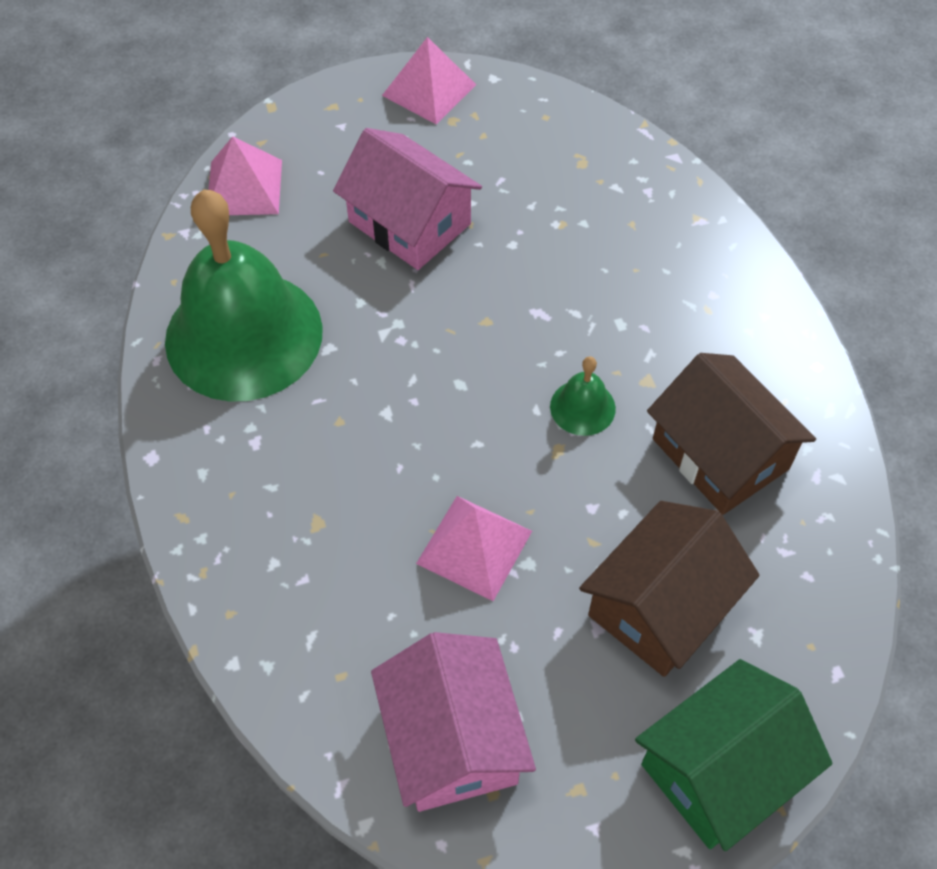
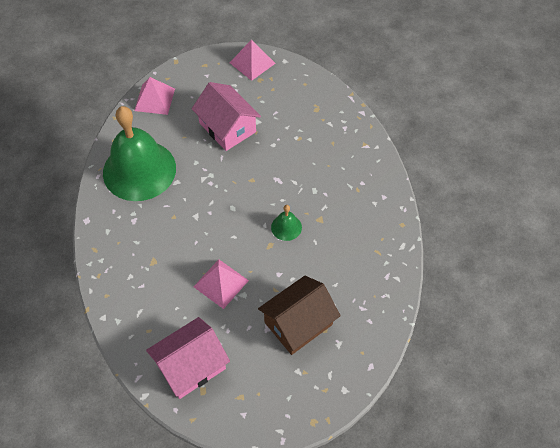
camera: 10 degrees right, 0 degrees up
pink house [371,632,536,812] -> pink house turned 60 degrees clockwise [146,317,230,399]
green house [635,659,833,851] -> none
brown house [647,353,816,515] -> none

